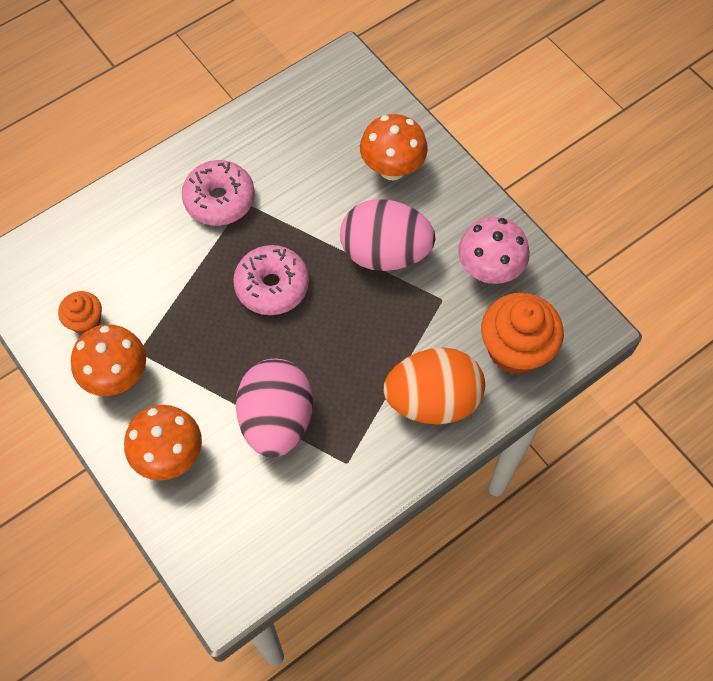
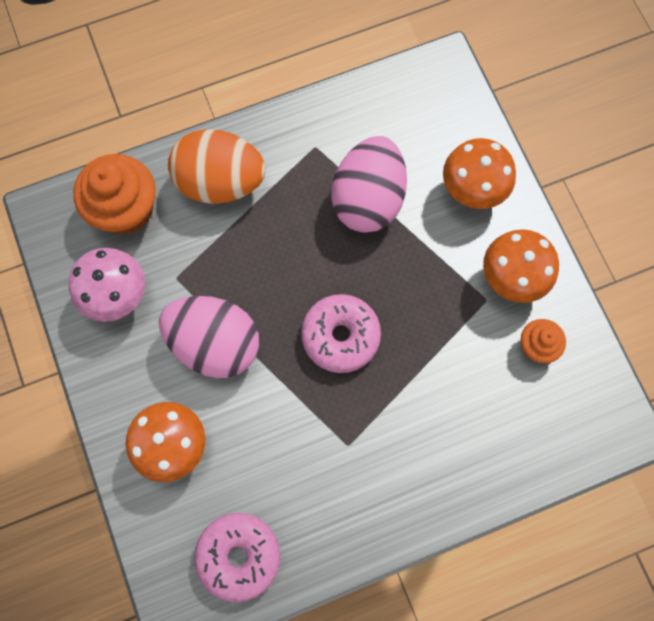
camera: 165 degrees left, 10 degrees up
pink donut [182,160,255,226] -> pink donut moved to [194,513,280,602]

